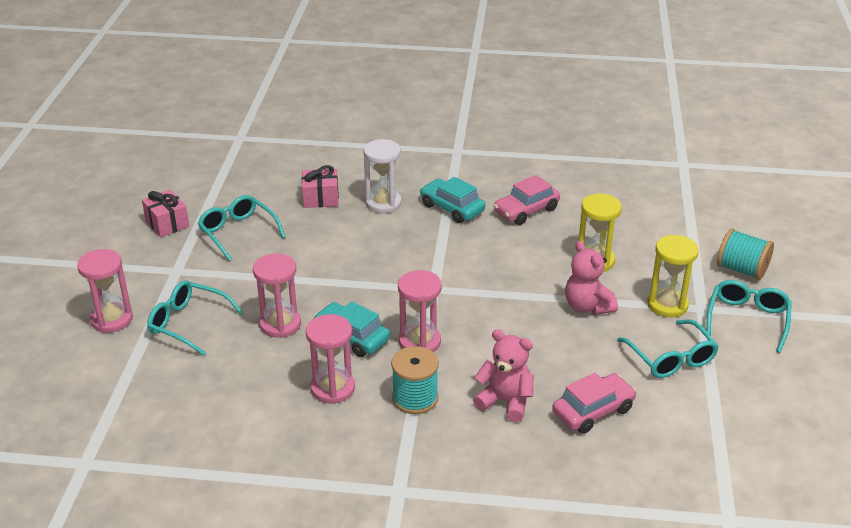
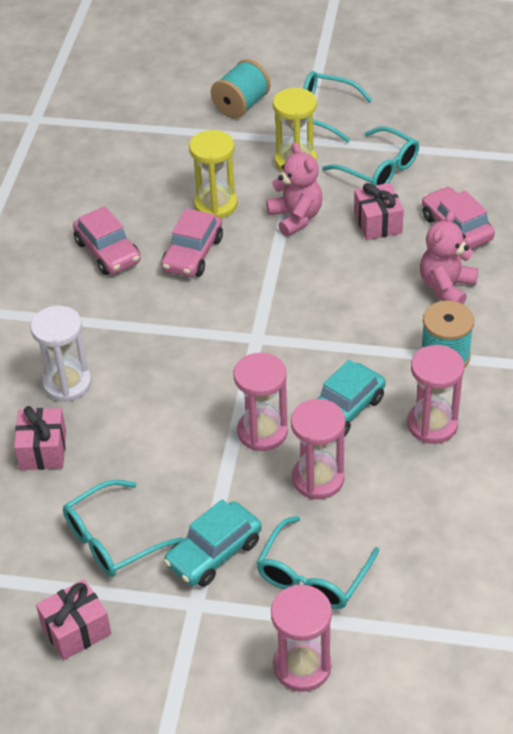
camera: 85 degrees left, 10 degrees up
pink hourglass [398,270,442,352] -> pink hourglass moved to [234,353,288,451]
turquoise car [420,177,485,223] -> turquoise car moved to [164,499,262,587]
pink teddy bear [565,241,618,315] -> pink teddy bear turned 90 degrees counterclockwise [266,142,322,237]
turquoise glasses [617,319,719,378] -> turquoise glasses turned 60 degrees clockwise [322,127,419,186]
none -> pink car [161,208,223,277]
none -> pink gift [354,183,404,240]

